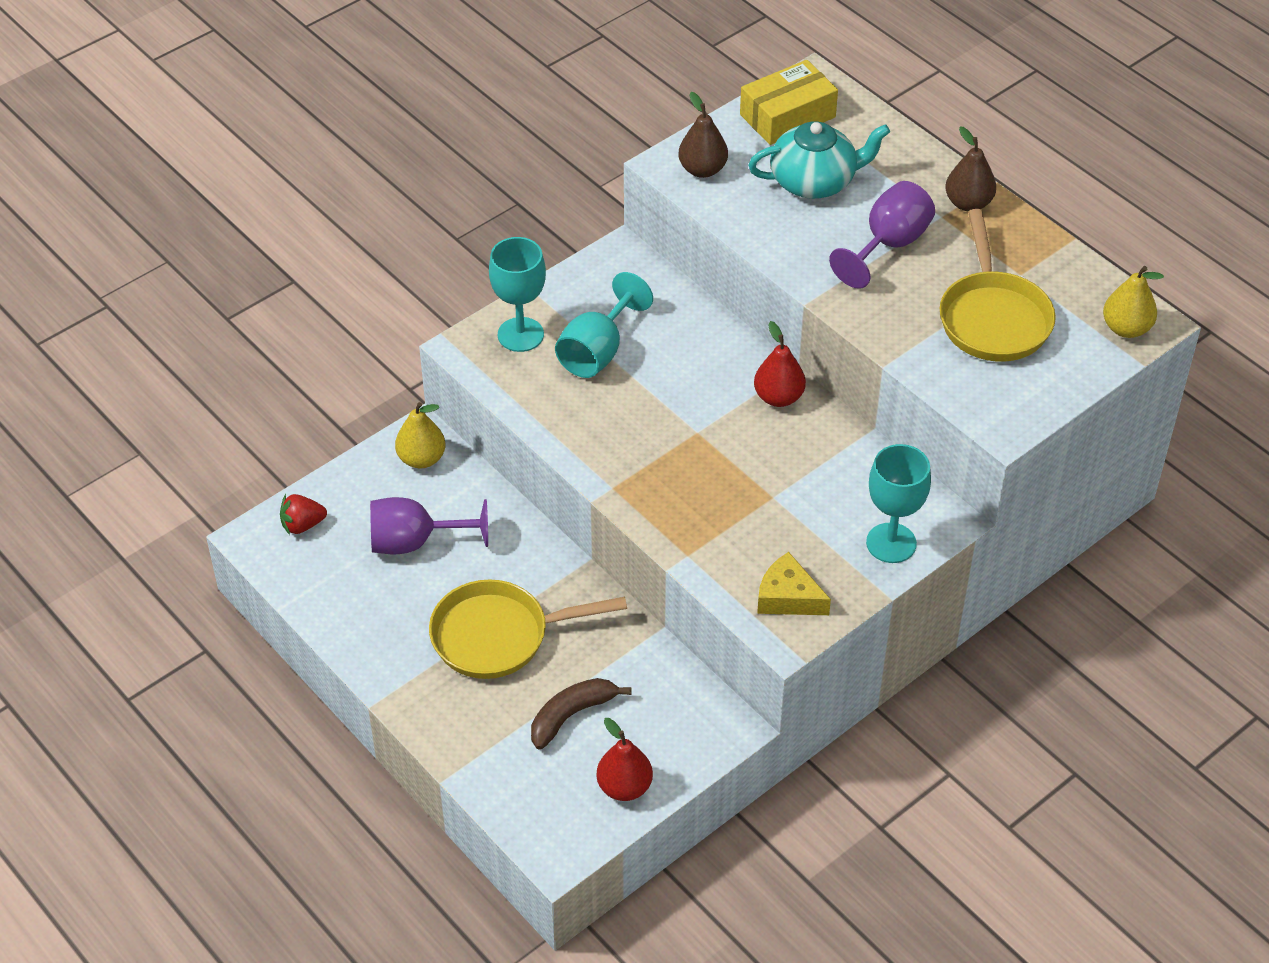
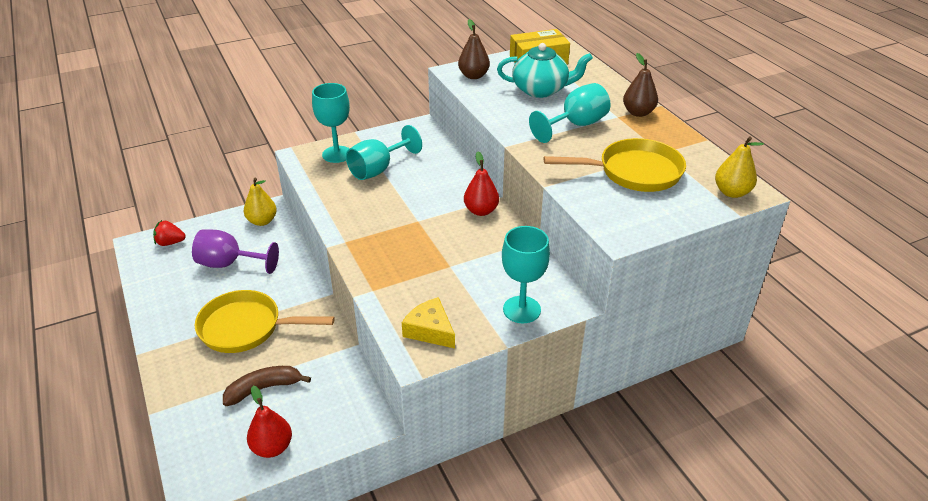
camera: 15 degrees right, 10 degrees down
purple goblet [829,181,935,289] -> turquoise goblet [529,83,611,143]
yellow pan [940,209,1056,362] -> yellow pan turned 105 degrees counterclockwise [544,138,686,192]

